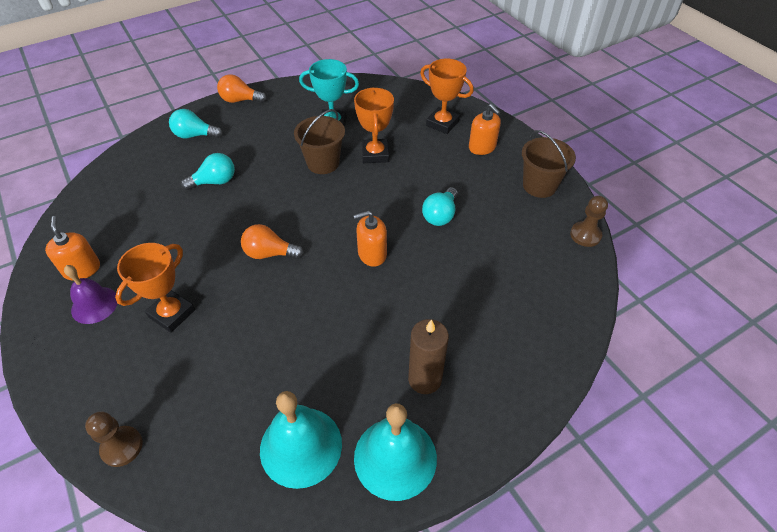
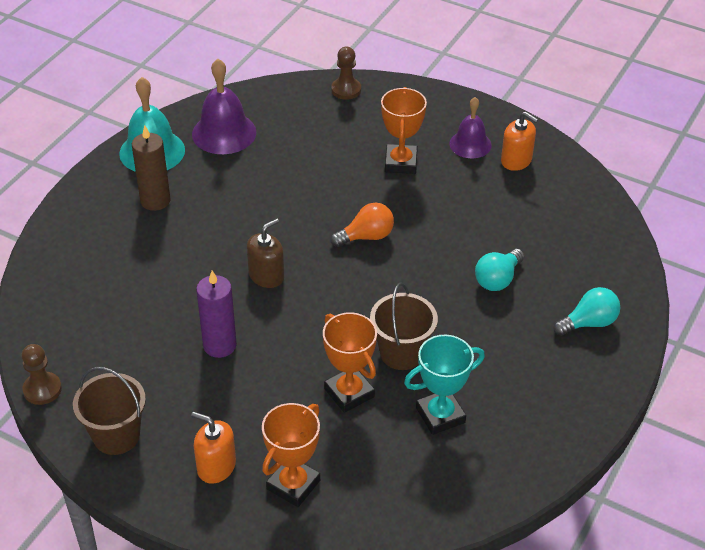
camera: 150 degrees right, 5 degrees down
orange light bulb [217,74,267,103] -> none
turquoise bell [260,391,342,489] -> purple bell [192,59,256,154]
orange soap dispenser [353,211,387,267] -> brown soap dispenser [247,218,284,288]
orange trophy [420,59,474,134] -> orange trophy turned 60 degrees counterclockwise [262,403,320,507]
turquoise light bulb [422,187,458,226] -> purple candle [196,270,237,358]

